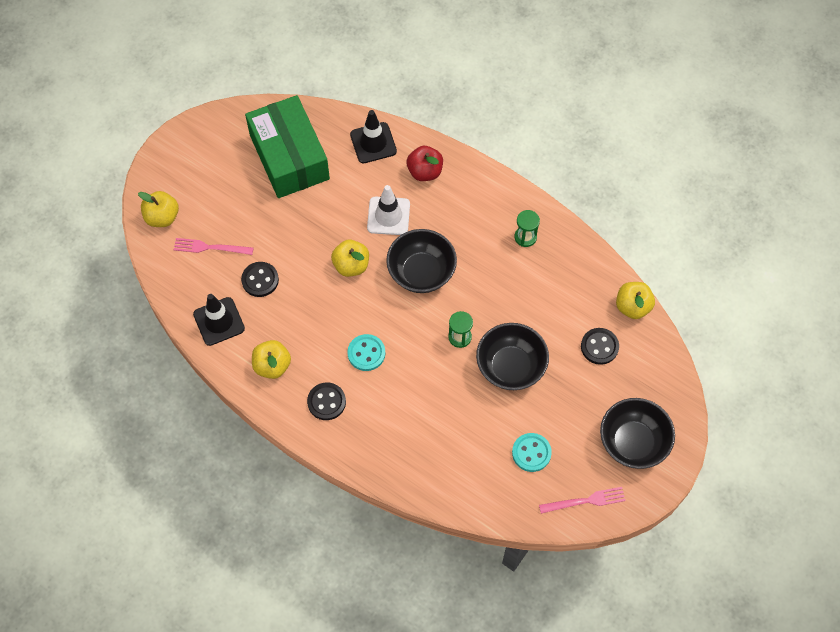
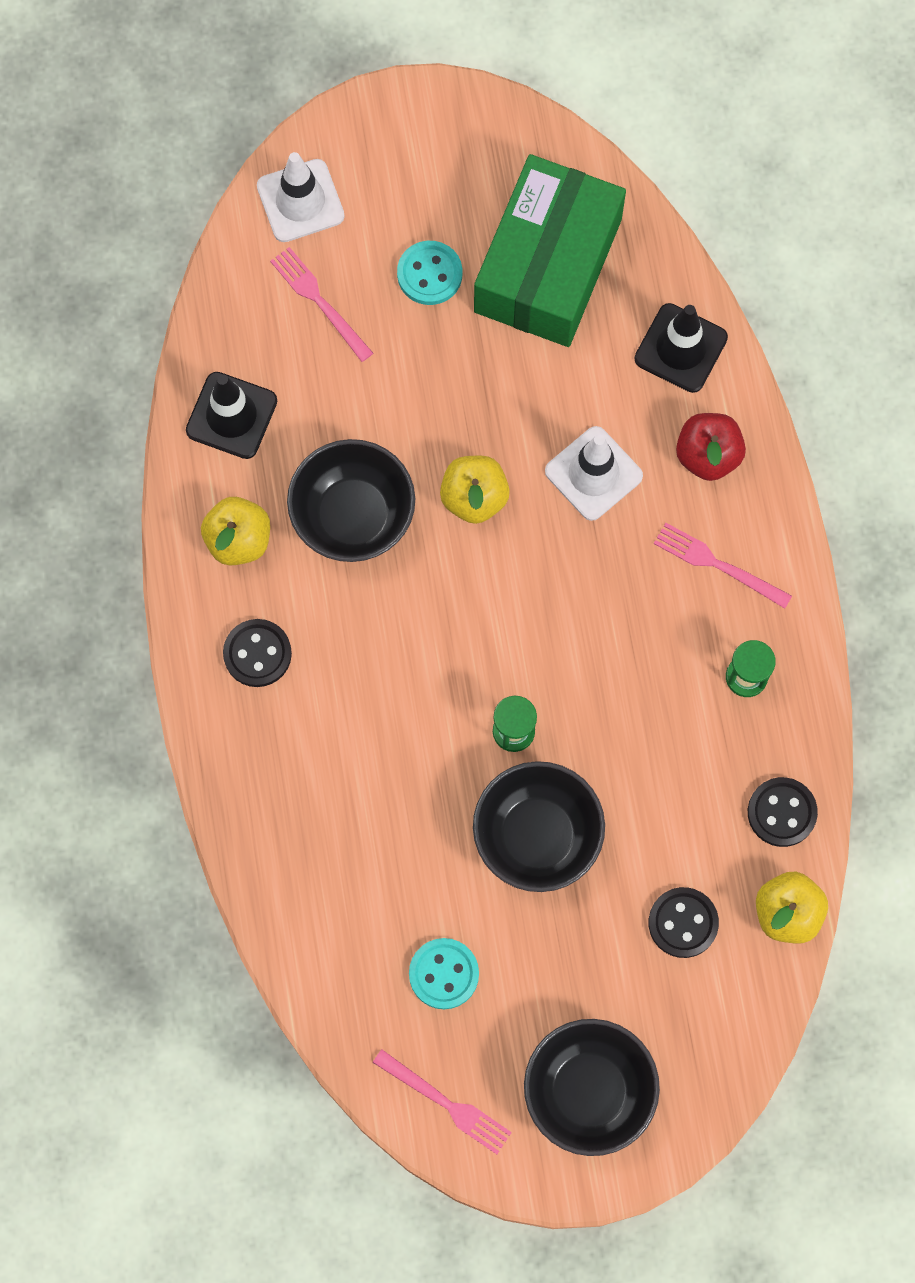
camera: 45 degrees right, 10 degrees up
yellow apple [138,191,179,227] -> white traffic cone [257,152,345,242]
black button [241,262,279,297] -> black button moved to [748,777,818,847]
turquoise button [347,334,385,371] -> turquoise button moved to [397,241,462,305]
black bowl [386,229,457,293] -> black bowl moved to [287,439,415,562]
none -> pink fork [654,523,792,608]

